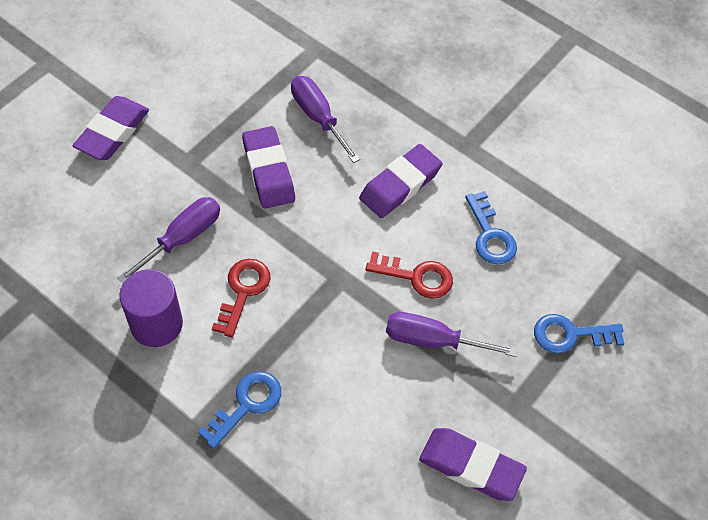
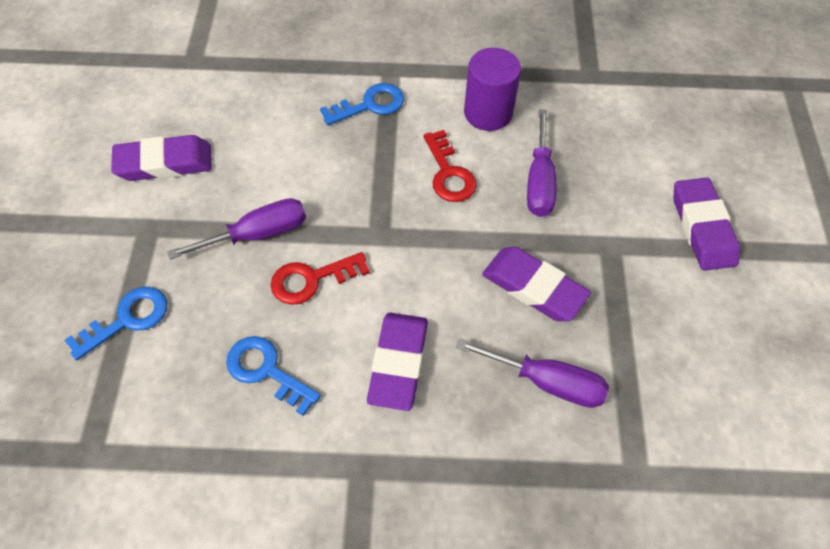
camera: 145 degrees right, 0 degrees up
blue key [198,371,281,449] -> blue key turned 120 degrees counterclockwise [320,83,404,125]

